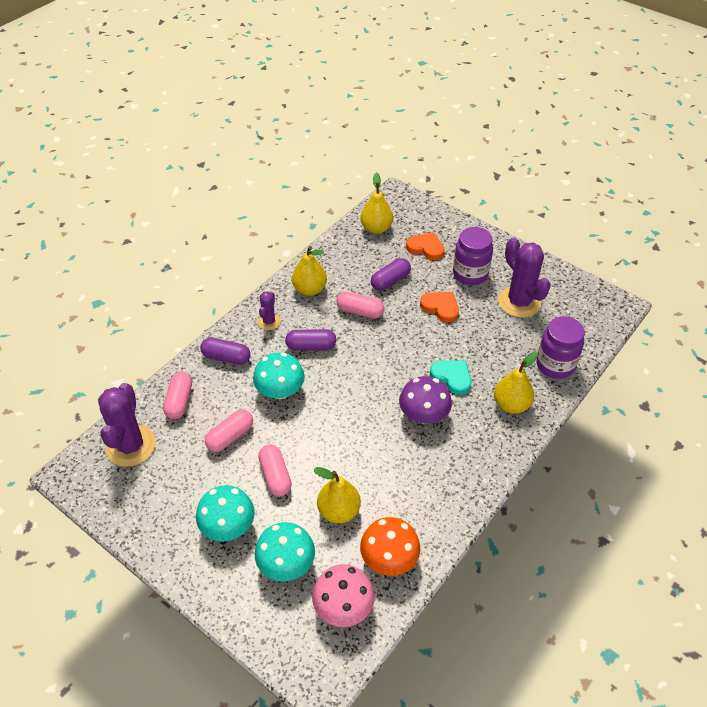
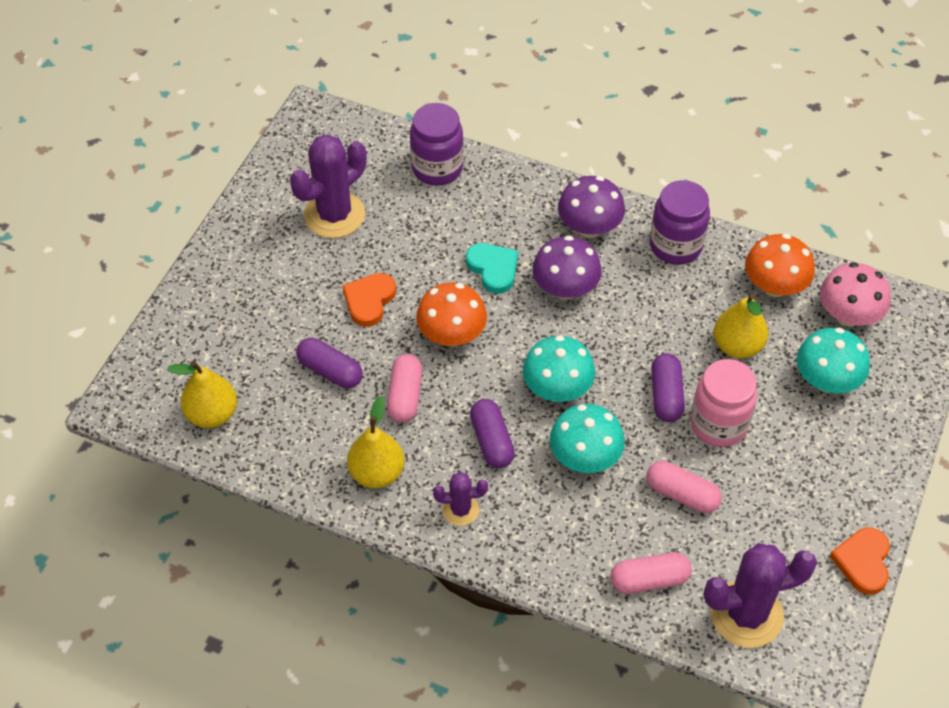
camera: 105 degrees left, 5 degrees up
turquoise mushroom [196,485,255,542] -> turquoise mushroom moved to [523,335,595,402]
purple capsule [200,338,250,365] -> purple capsule moved to [651,353,685,422]
pink capsule [258,444,292,496] -> pink jar [690,359,757,447]
orange heart [406,232,445,260] -> orange heart moved to [829,527,890,595]
turquoise heart [430,360,471,395] -> turquoise heart turned 120 degrees clockwise [466,243,518,294]
purple jar [453,227,493,285] -> purple jar moved to [650,180,710,265]
yellow pear [494,351,538,414] -> none
none -> orange mushroom [416,282,487,347]
none -> purple mushroom [558,176,625,238]

